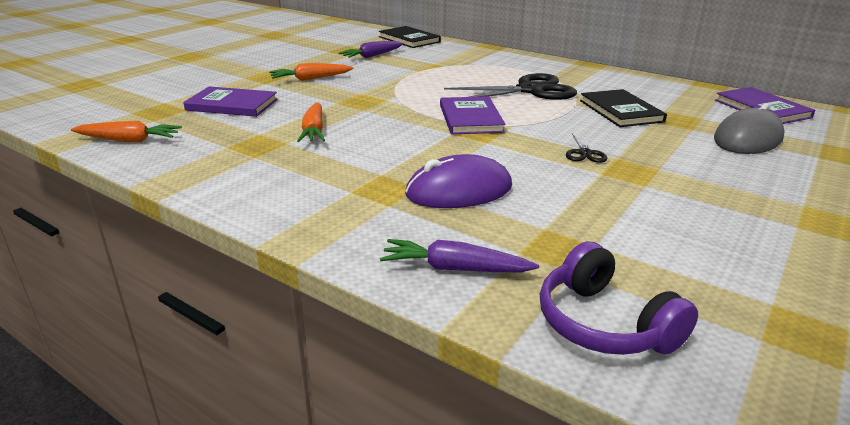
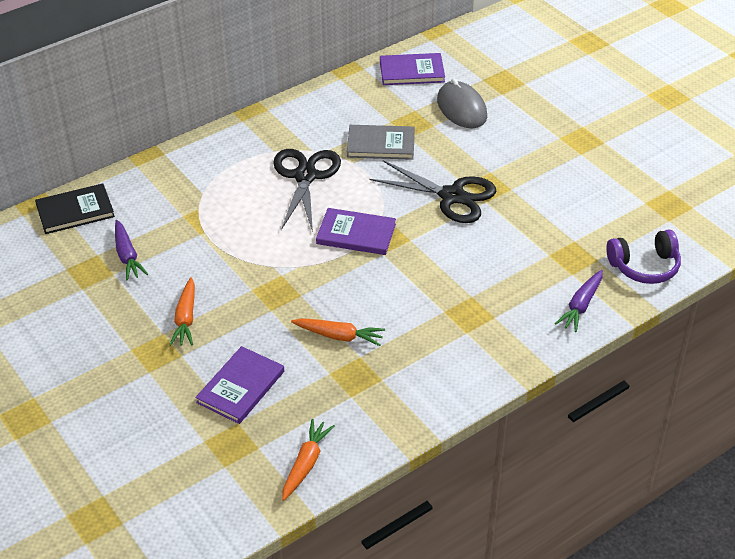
camera: 70 degrees left, 15 degrees up
purple mouse [405,154,512,208] -> none
black scissors [566,133,608,163] -> black scissors [369,160,496,223], size x2.23
black book [580,89,667,127] -> grey book [347,125,415,160]

